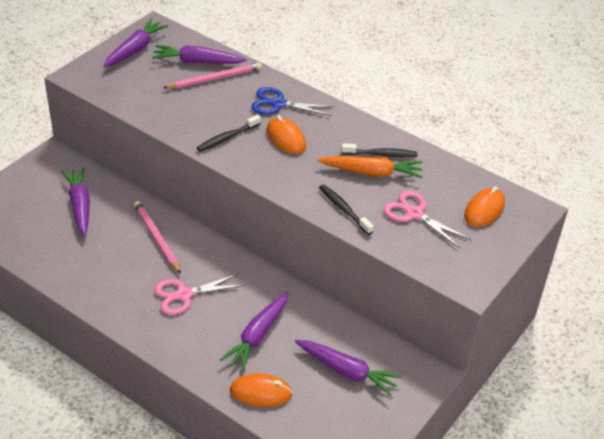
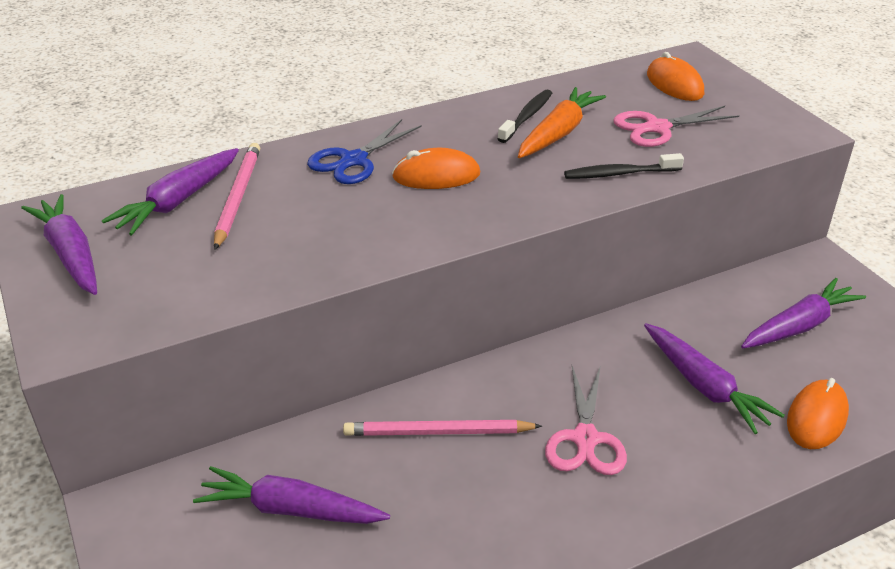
camera: 60 degrees left, 5 degrees down
black toothbrush [197,115,261,152] -> none

